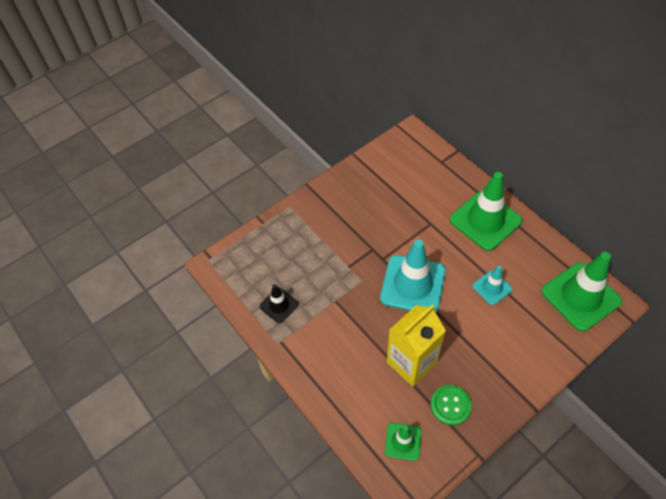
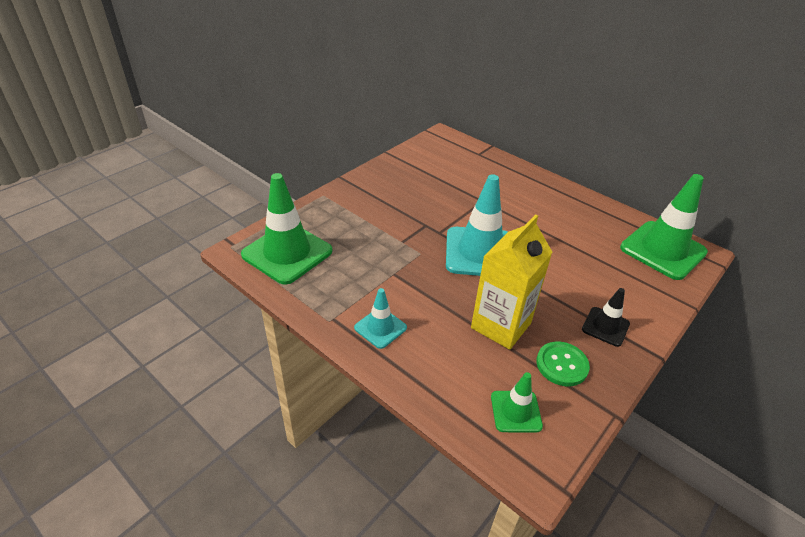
camera: 15 degrees left, 15 degrees down
black traffic cone [260,284,299,323] -> black traffic cone moved to [582,288,630,347]
green traffic cone [450,172,522,251] -> green traffic cone moved to [241,173,332,285]
turquoise traffic cone [472,266,512,305] -> turquoise traffic cone moved to [354,288,407,349]

